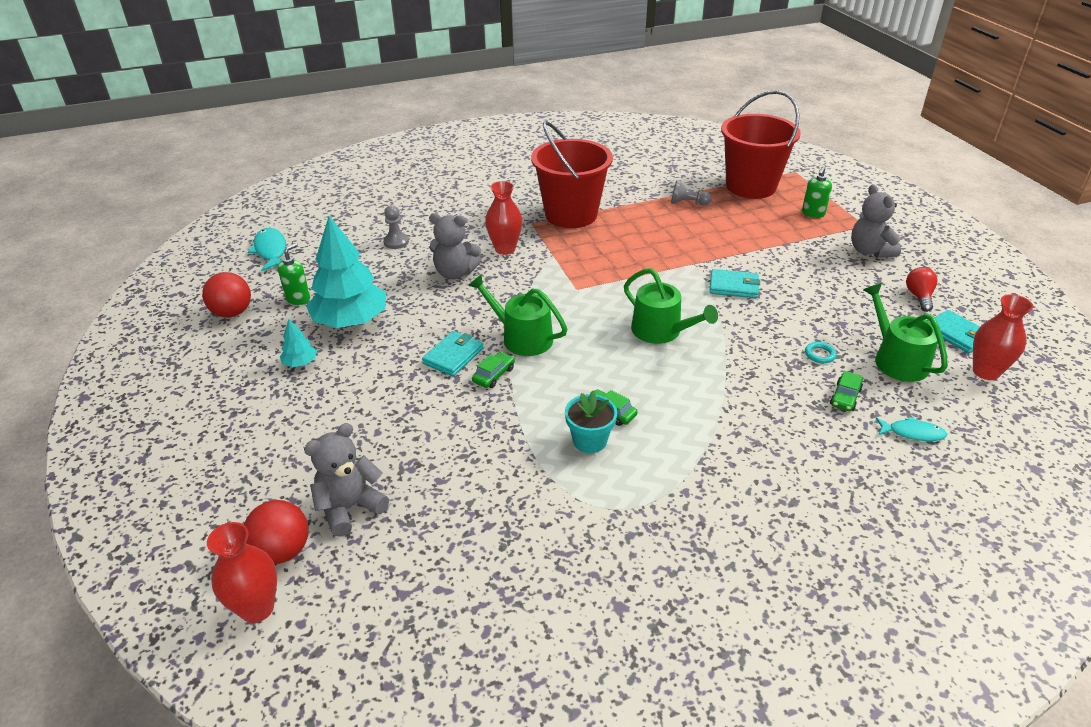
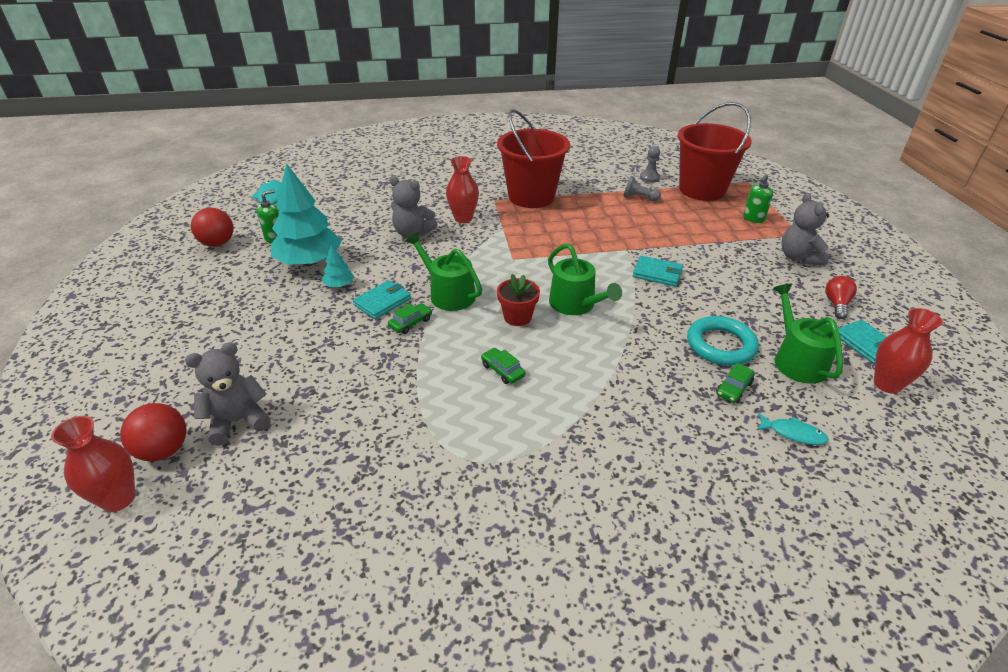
camera: 10 degrees right, 0 degrees up
turquoise tree [280,319,317,367] -> turquoise tree moved to [322,245,354,287]
grey pawn [383,205,409,249] -> grey pawn moved to [640,146,660,183]
turquoise flower pot [565,390,617,453] -> none
turquoise ring [805,342,837,363] -> turquoise ring [687,316,759,366], size x2.33
none -> red flower pot [497,274,540,326]

